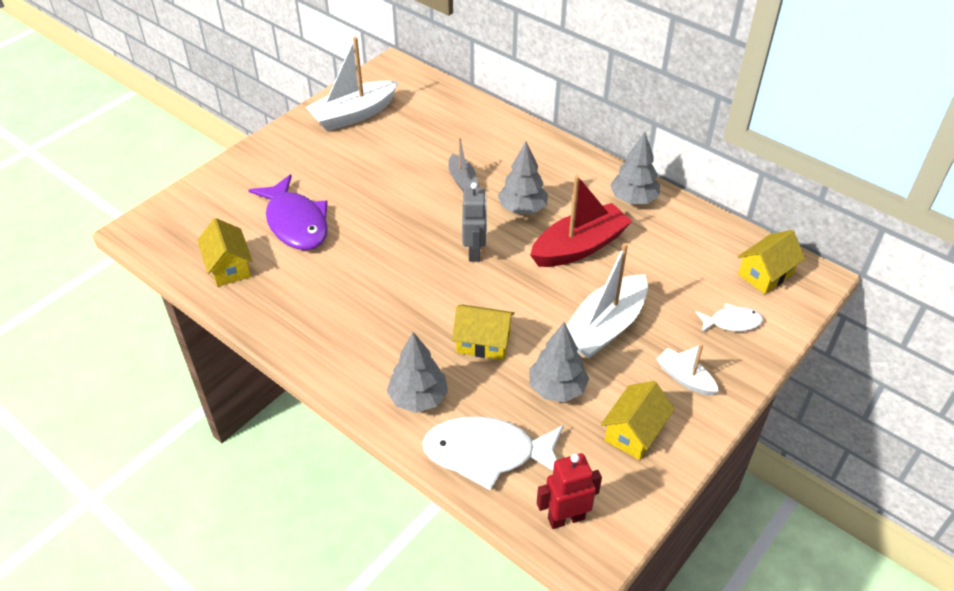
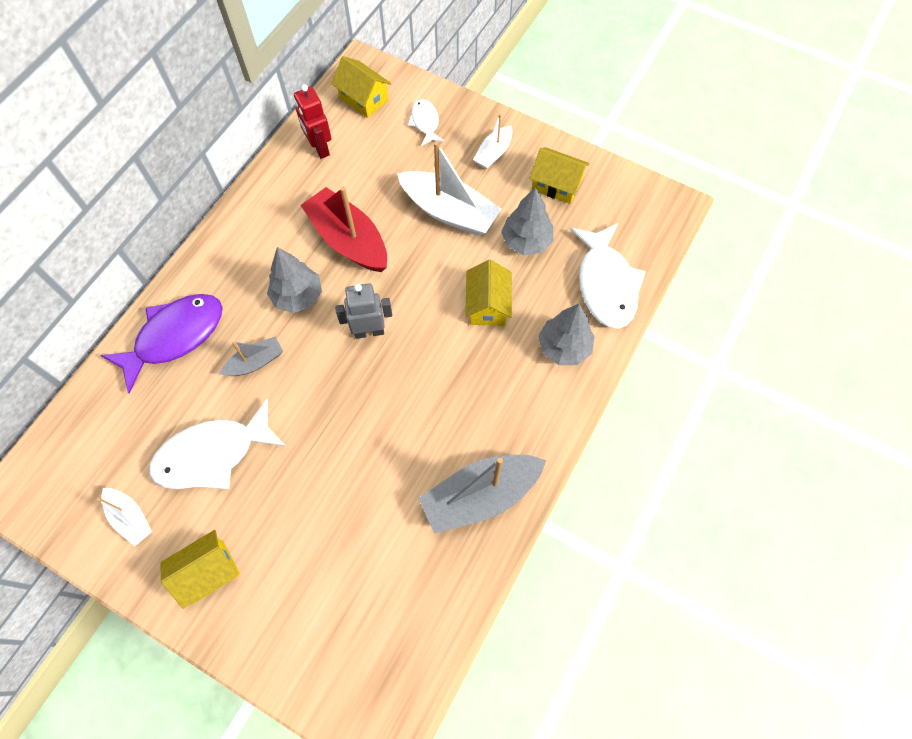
camera: 100 degrees left, 20 degrees up
yellow house [197,218,253,287] -> yellow house moved to [160,530,240,609]
purple fish [248,174,328,250] -> purple fish moved to [100,294,223,394]
white boat [305,37,398,131] -> white boat [97,488,152,546], size x0.54
red robot [537,453,602,529] -> red robot moved to [294,84,332,159]
grey tree [610,132,660,204] -> none
none -> white fish [149,399,286,489]
none -> grey boat [418,455,546,534]

